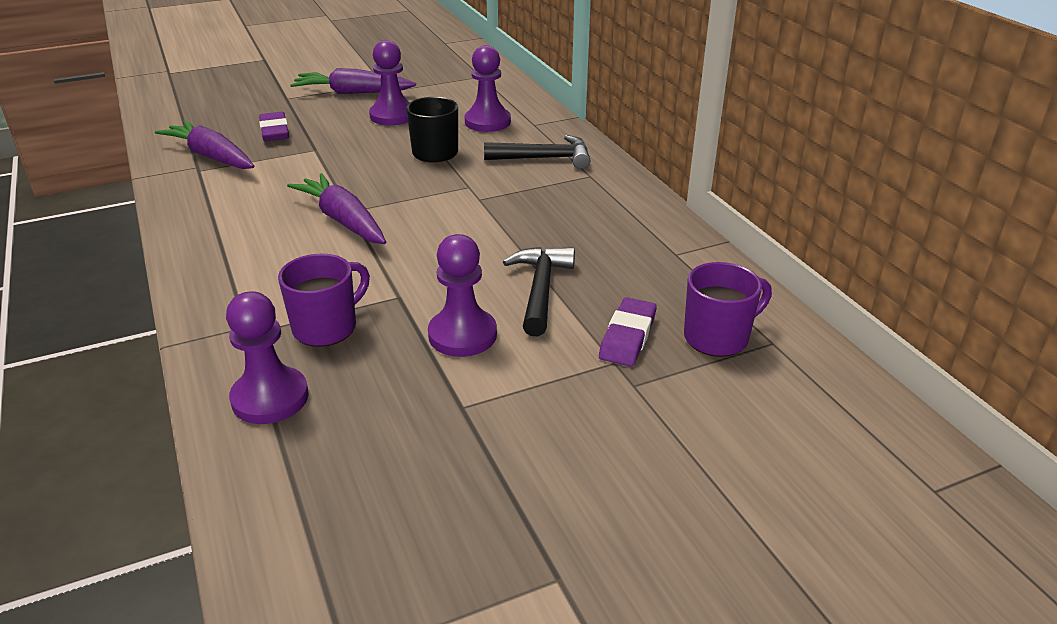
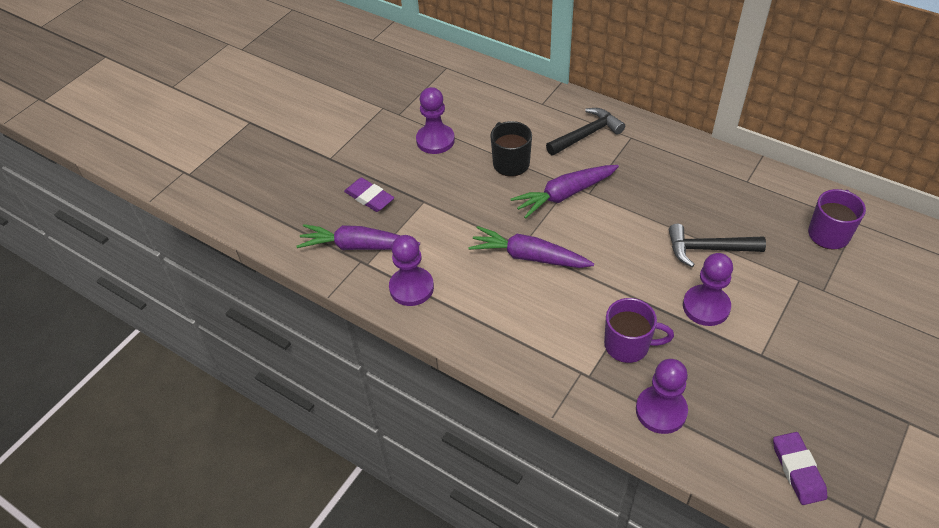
camera: 30 degrees left, 15 degrees up
purple mug [278,254,370,347] -> purple mug turned 90 degrees clockwise [604,298,674,363]
purple carrot [290,68,416,94] -> purple carrot moved to [510,165,619,219]
purple pawn [465,45,511,132] -> purple pawn moved to [389,235,434,306]
black hammer [503,247,575,336] -> black hammer turned 60 degrees counterclockwise [669,224,766,267]
purple eraser [599,297,657,367] -> purple eraser moved to [773,432,827,505]

